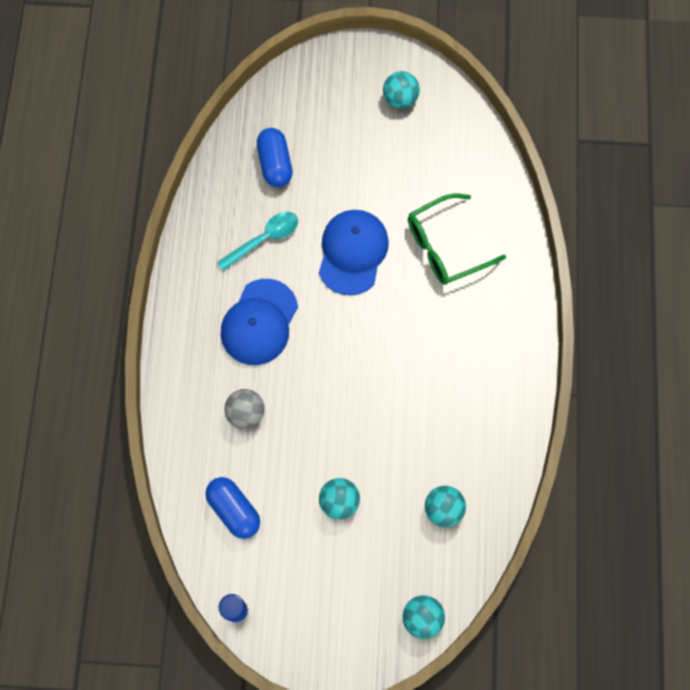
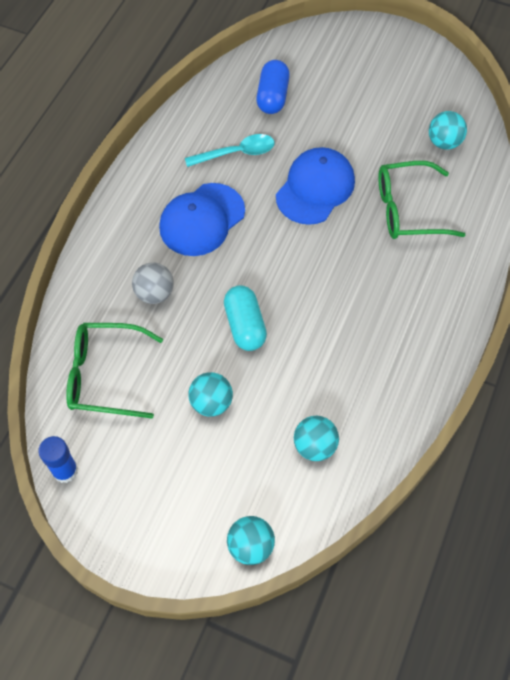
camera: 20 degrees right, 10 degrees down
blue capsule [205,477,260,539] -> green glasses [66,323,163,419]
turquoise ball [383,71,420,109] -> turquoise ball moved to [429,111,467,150]
none -> turquoise capsule [224,285,267,351]

